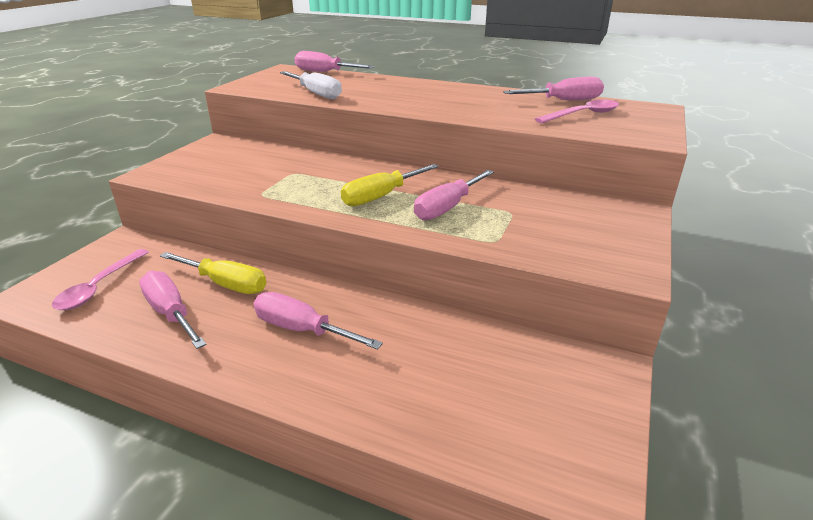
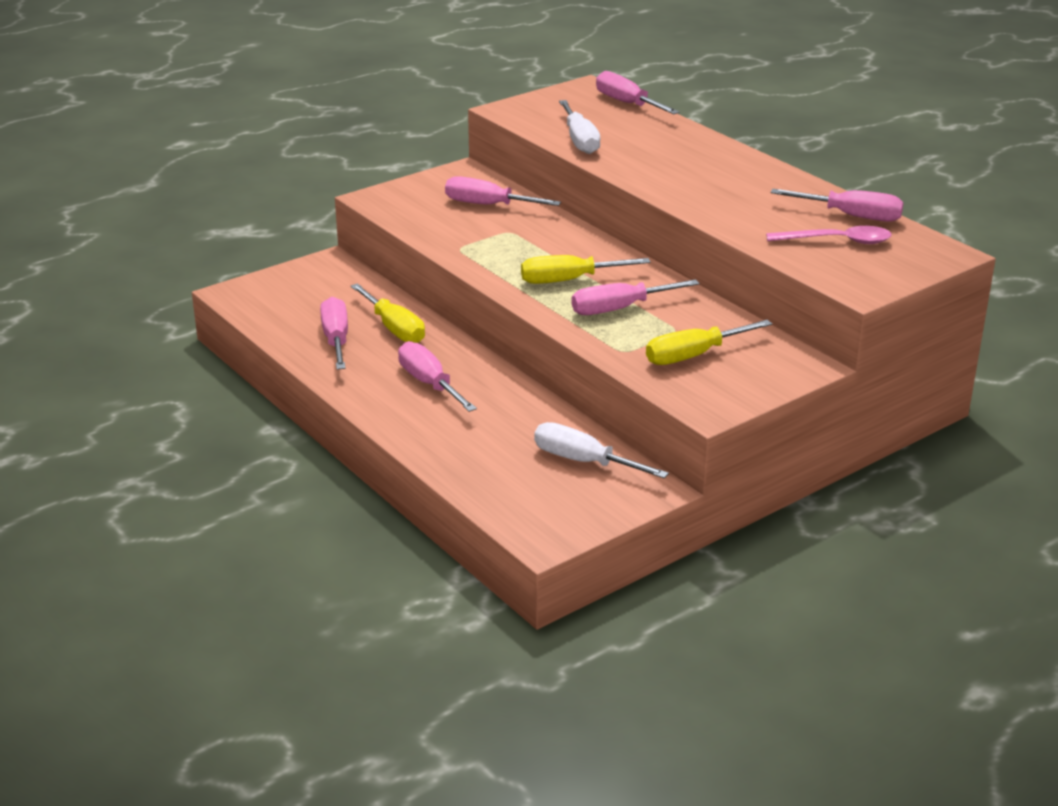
camera: 30 degrees right, 0 degrees up
pink spoon [52,249,149,310] -> none
none -> pink screwdriver [445,176,561,206]
none -> white screwdriver [534,422,669,479]
none -> yellow screwdriver [646,320,772,365]

